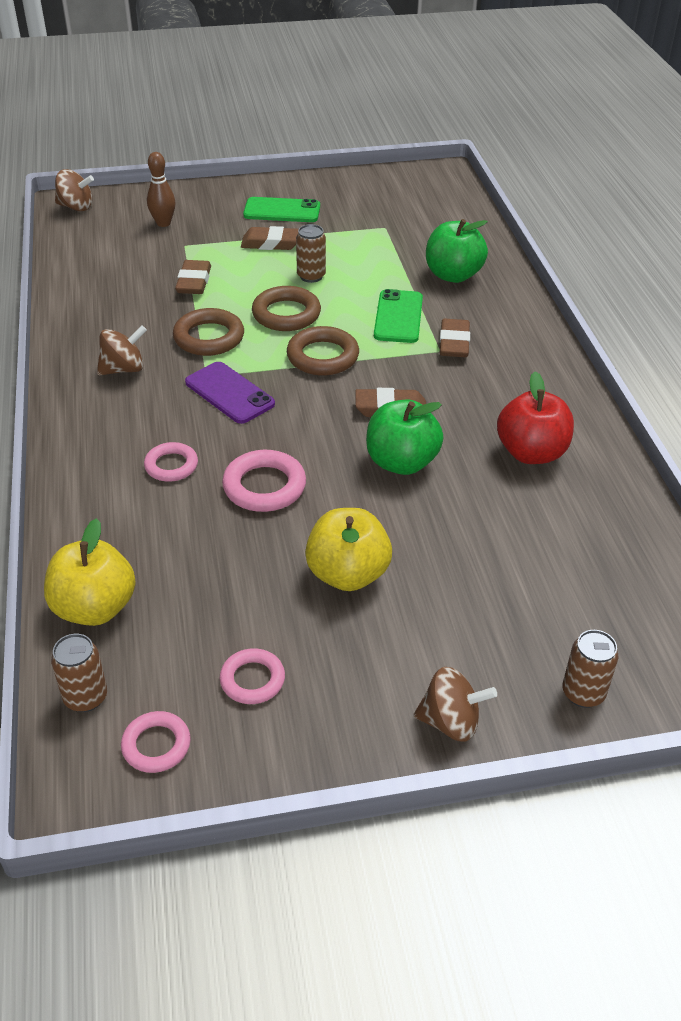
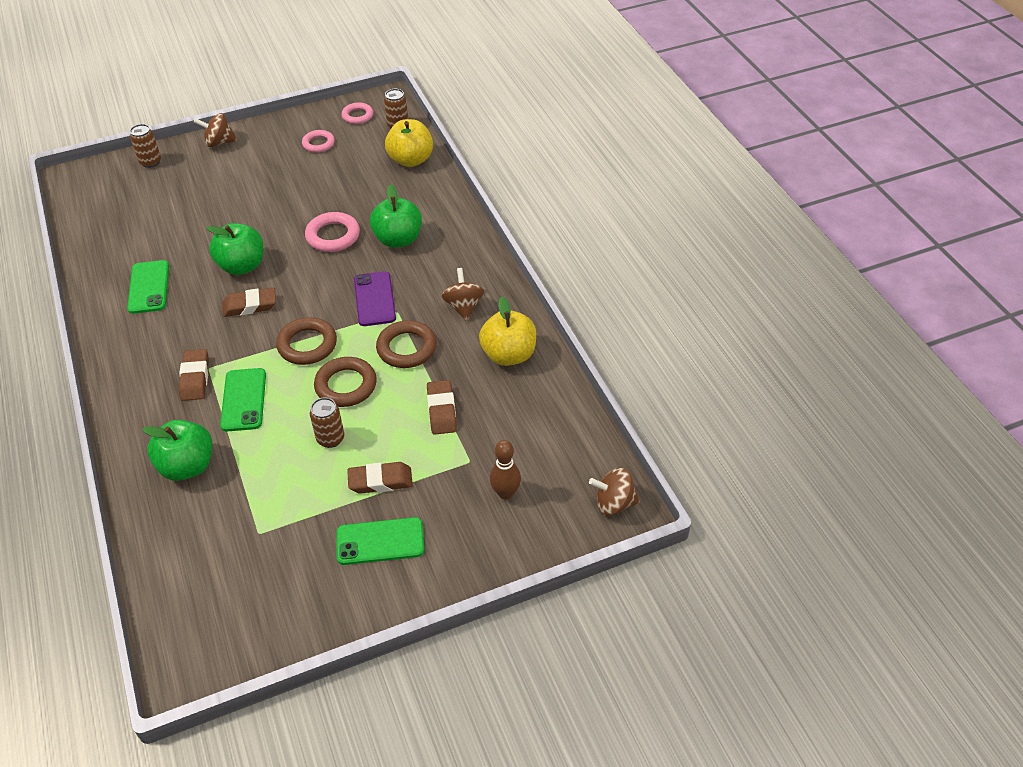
camera: 170 degrees right, 5 degrees up
brown spinning top [97,325,147,375] -> brown spinning top turned 120 degrees clockwise [442,268,484,321]
pink ring [144,442,198,482] -> green apple [370,184,422,248]
purple phone [185,362,275,424] -> purple phone turned 45 degrees clockwise [354,271,396,326]
yellow apple [305,508,392,591] -> yellow apple moved to [479,297,536,366]
red apple [497,372,574,464] -> green phone [127,260,169,314]

